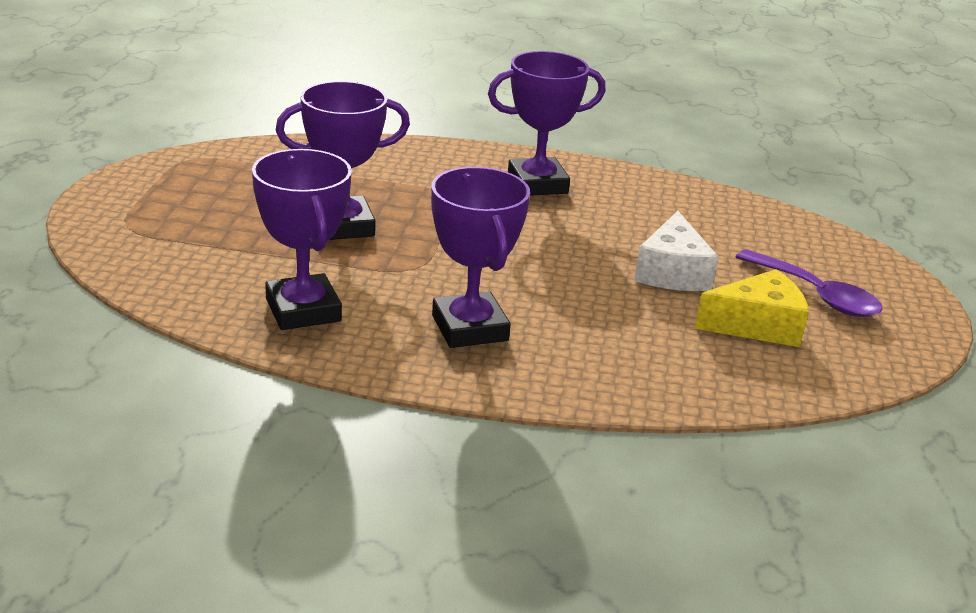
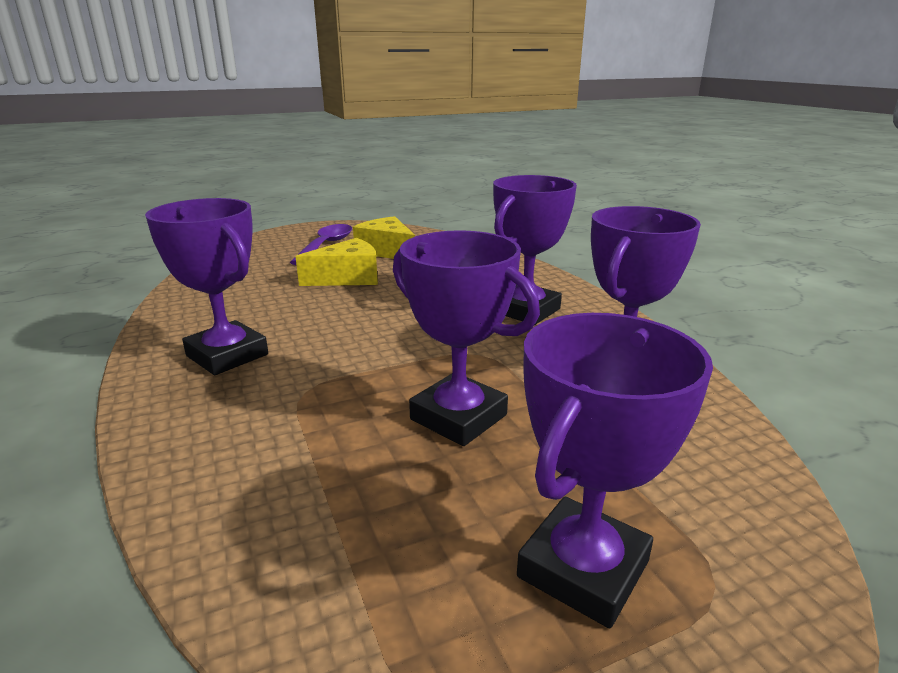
camera: 120 degrees left, 5 degrees down
white cheese [634,211,719,291] -> yellow cheese [295,238,378,286]
none -> purple trophy [517,313,713,628]

